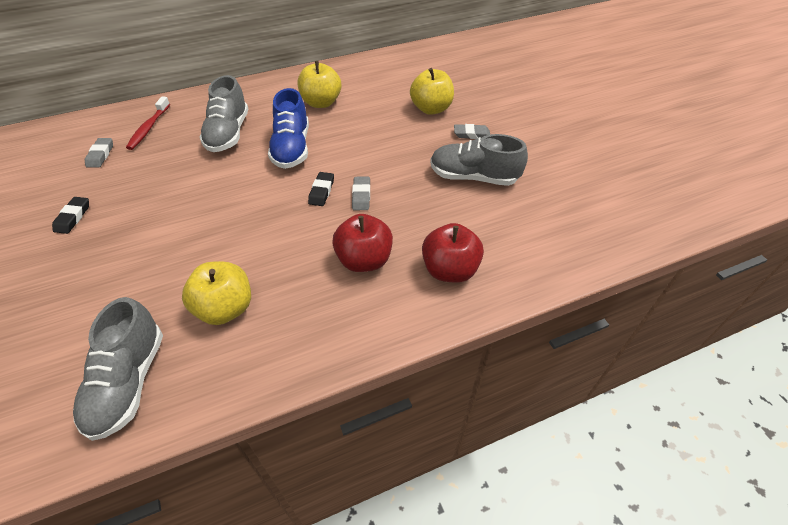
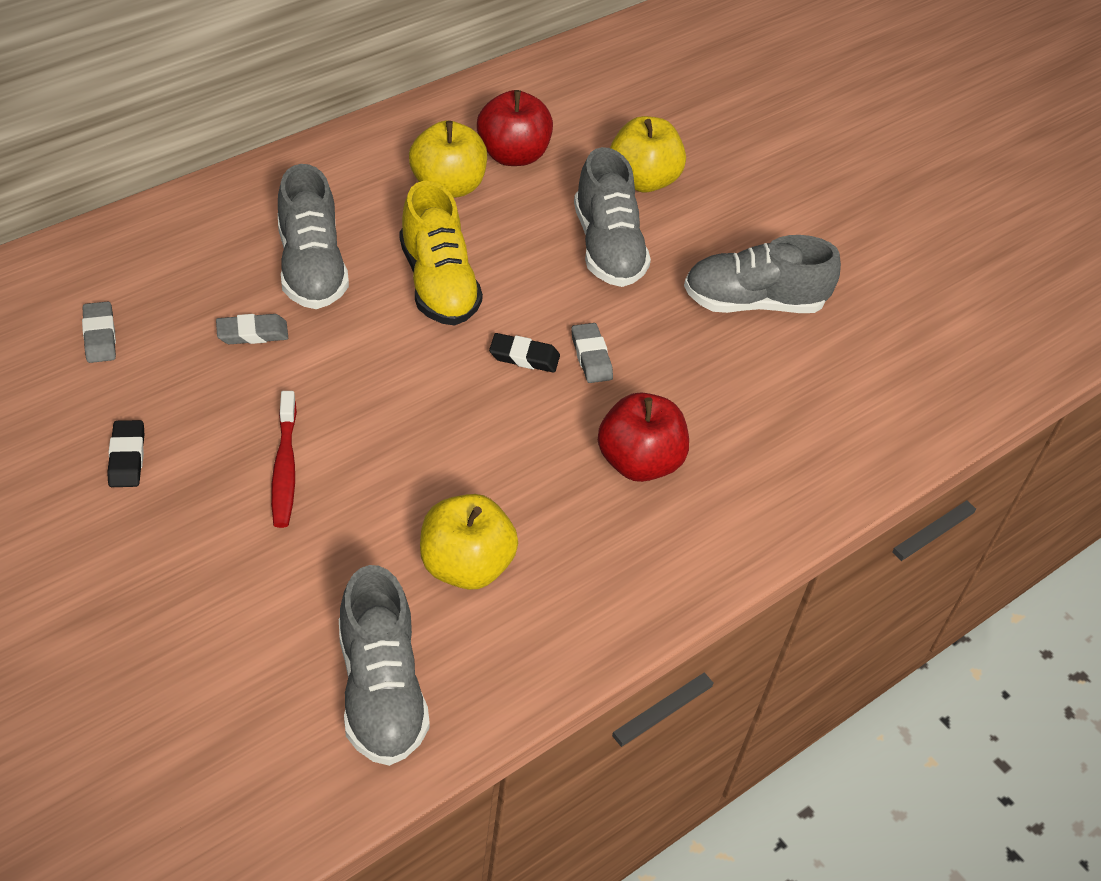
camera: 20 degrees left, 0 degrees up
red toothbrush [126,96,170,150] -> red toothbrush moved to [271,391,297,528]
blue shoe [268,88,309,169] -> yellow shoe [400,181,483,326]
black eraser [308,172,334,206] -> black eraser turned 75 degrees counterclockwise [489,333,560,373]
red apple [422,223,484,283] -> red apple moved to [477,90,553,166]
grey eraser [454,124,490,139] -> grey eraser moved to [216,314,288,344]
none -> grey shoe [574,147,651,287]

